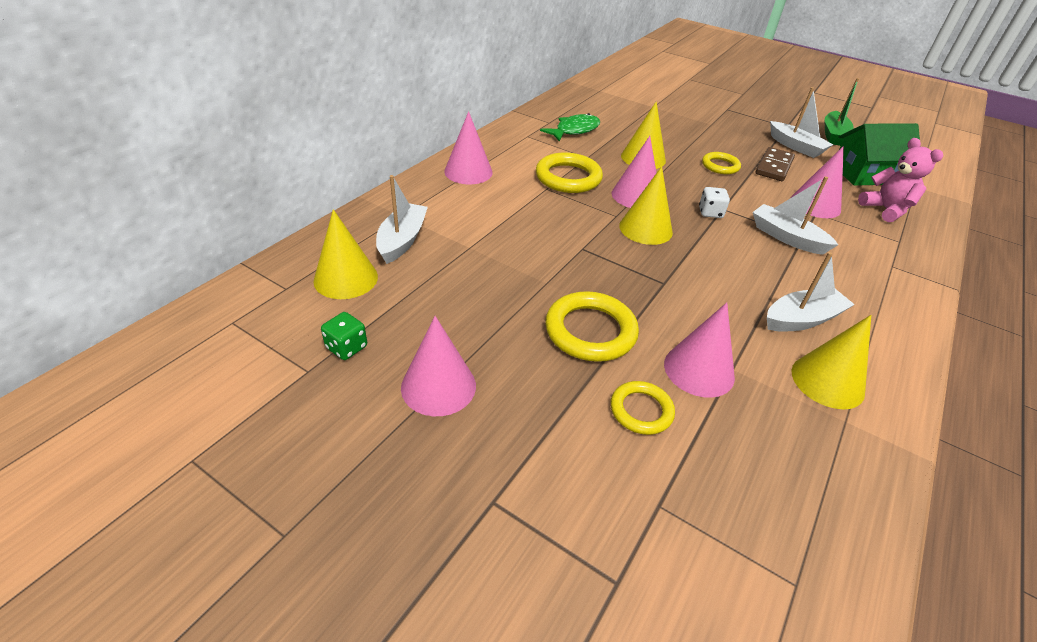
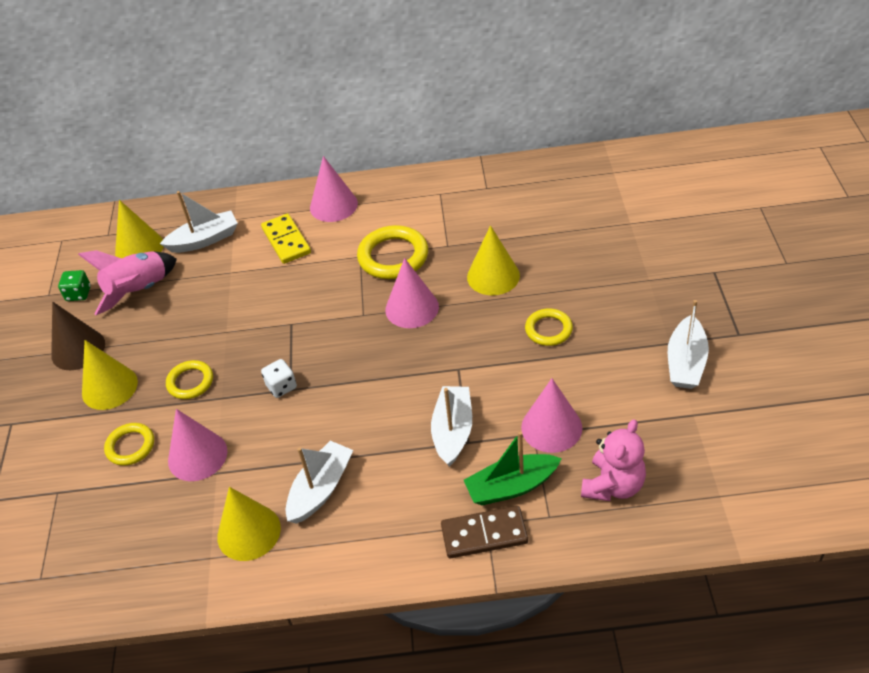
camera: 60 degrees right, 5 degrees up
pink cone [401,316,476,416] -> brown cone [51,302,105,370]
green fish [540,113,600,142] -> none
yellow ring [545,291,639,362] -> yellow ring [166,360,213,399], size x0.61
yellow cone [619,166,673,245] -> yellow cone moved to [82,340,138,410]
white dice [699,187,730,218] -> white dice moved to [261,359,297,398]
brown domino [755,147,795,181] -> brown domino moved to [441,506,528,558]
white boat [767,252,855,332] -> white boat turned 90 degrees counterclockwise [286,441,353,524]
green boat [824,78,859,146] -> green boat moved to [464,431,562,505]
green house [838,123,920,186] -> none
none -> pink rocket [78,250,177,315]
none -> yellow domino [261,213,311,264]

